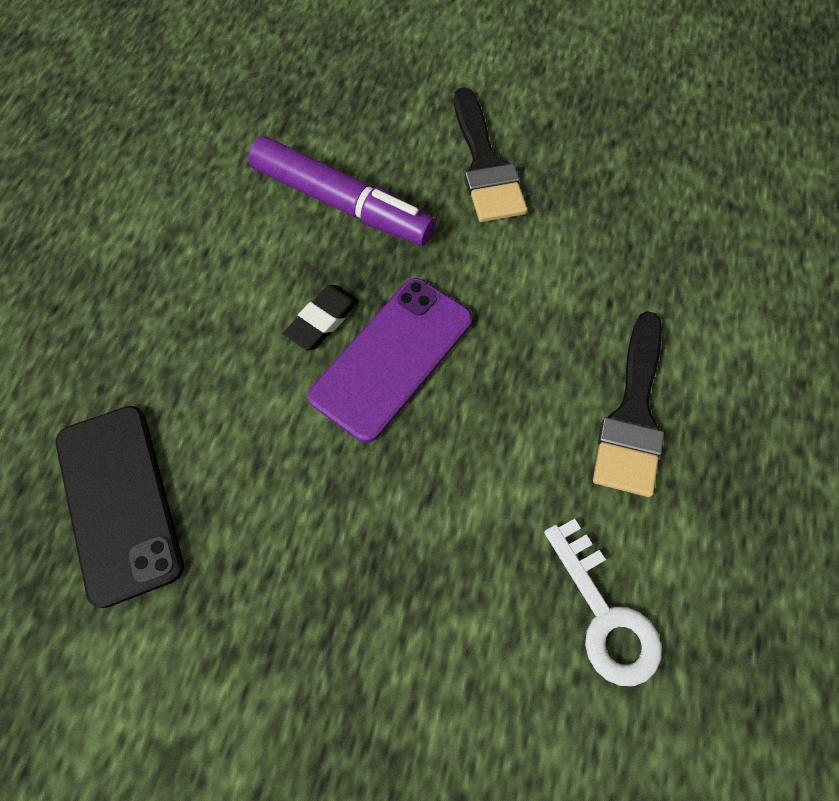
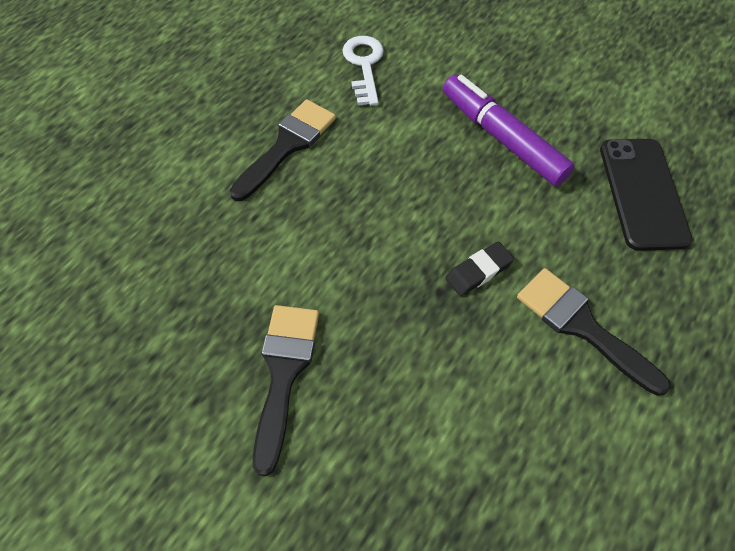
camera: 160 degrees left, 5 degrees down
purple marker [248,136,436,246] -> purple marker moved to [443,74,575,186]
purple phone [308,278,472,443] -> none
none -> black brush [517,268,671,396]

